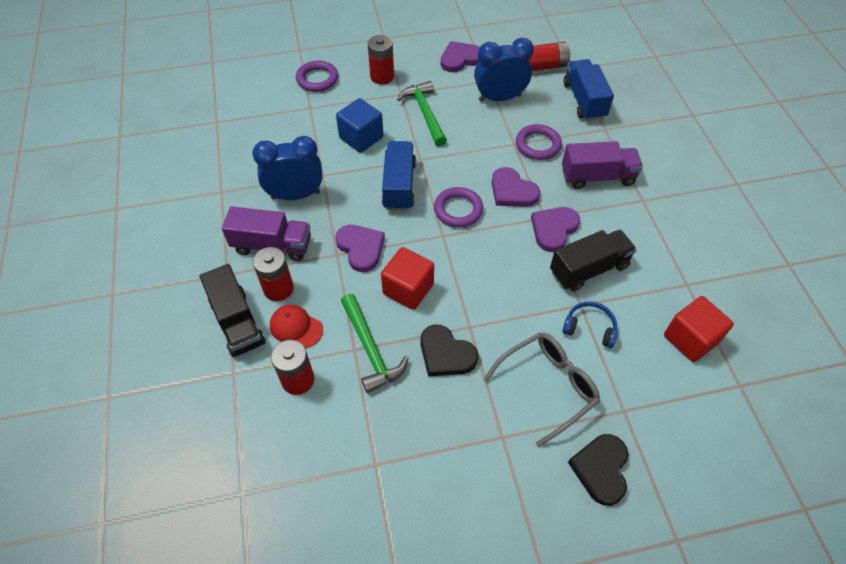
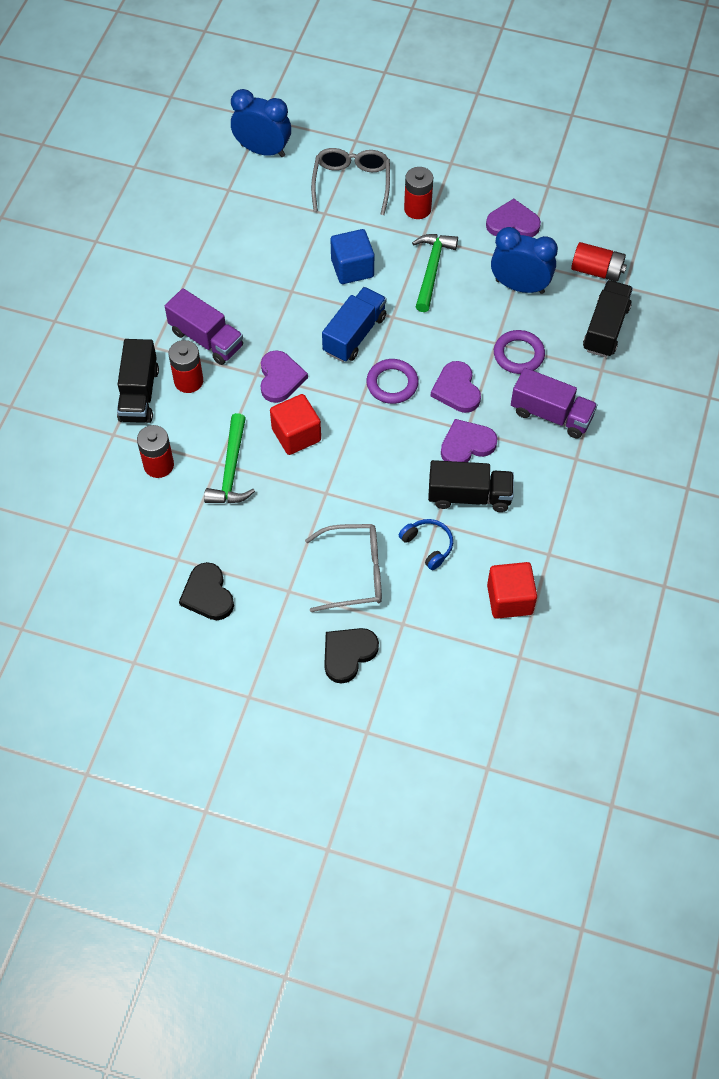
camera: 30 degrees right, 5 degrees up
blue clock [252,136,323,200] -> blue clock moved to [231,89,291,157]
red cap [270,305,323,348] -> none
purple ring [296,61,338,92] -> grey glasses [311,148,390,215]
black heart [421,325,478,376] -> black heart moved to [179,562,234,620]
blue truck [564,59,614,121] -> black truck [583,280,633,357]

